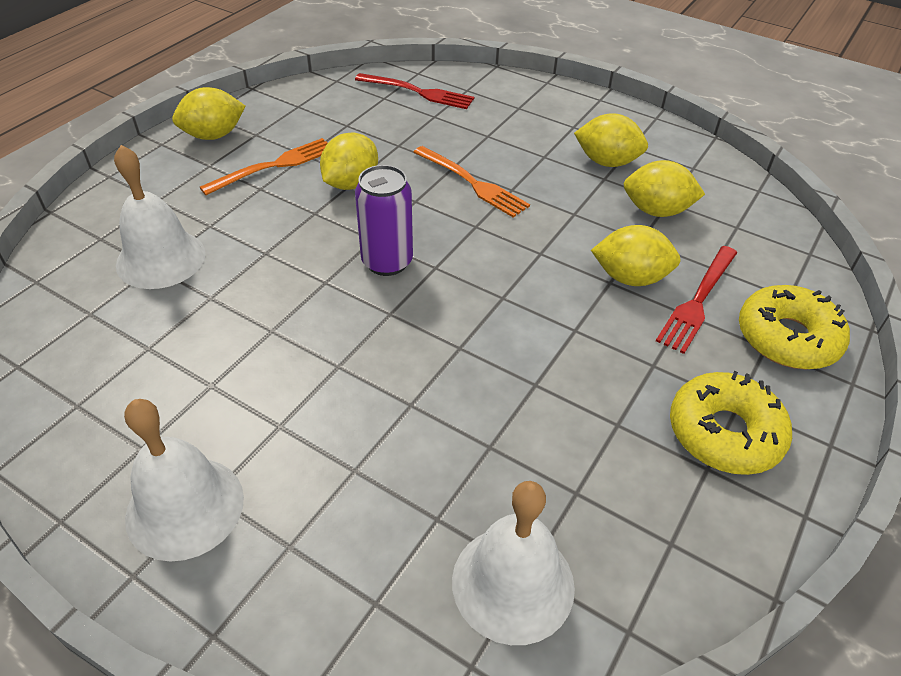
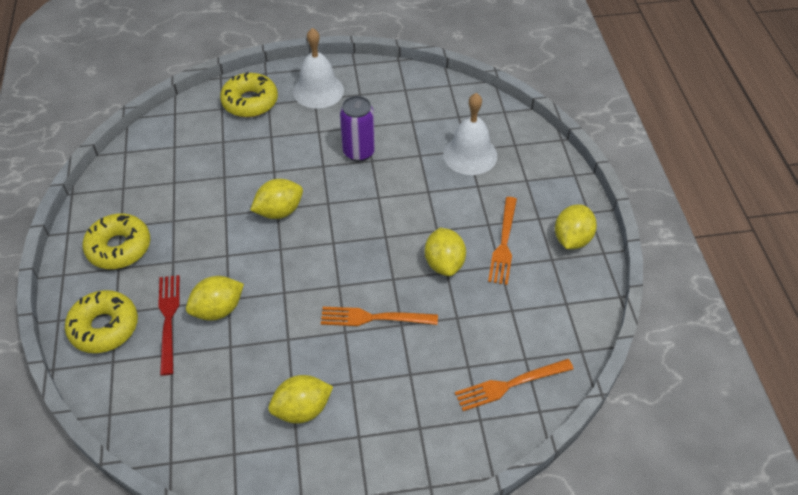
camera: 140 degrees right, 5 degrees up
red fork [355,73,474,109] -> orange fork [455,359,574,411]
purple can [355,165,413,276] -> purple can moved to [340,96,375,162]
white bell [452,481,575,645] -> none
yellow lemon [624,160,705,217] -> yellow lemon moved to [250,179,303,219]
none -> yellow donut [220,72,278,117]

